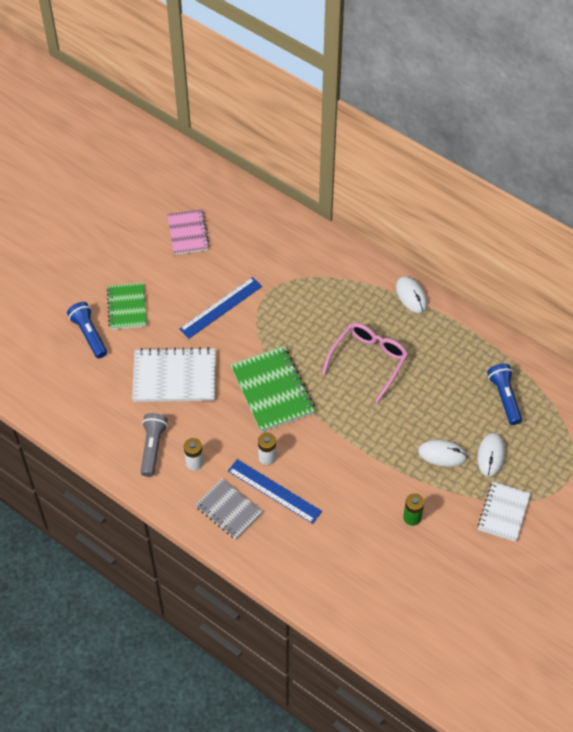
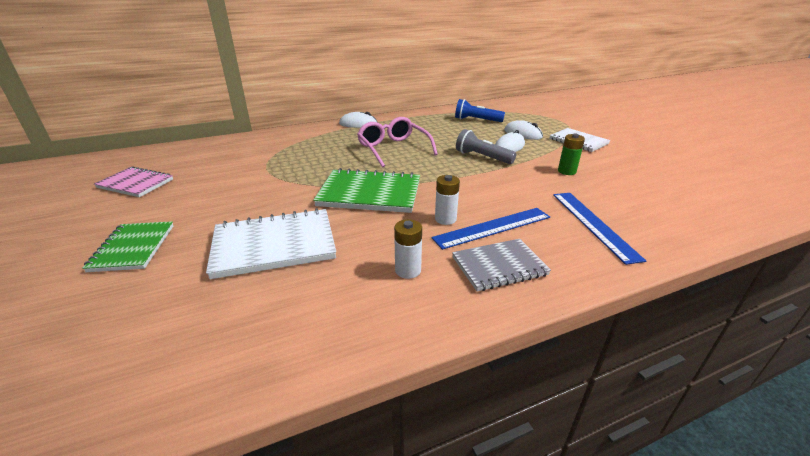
camera: 60 degrees left, 25 degrees down
blue flashlight [67,302,107,358] -> none
green notebook [107,283,147,330] -> green notebook turned 60 degrees clockwise [82,221,173,272]
white notebook [132,347,216,402] -> white notebook turned 45 degrees clockwise [206,208,336,279]
grey flashlight [141,413,168,477] -> grey flashlight moved to [456,129,516,164]
blue ruler [179,277,262,339] -> blue ruler moved to [553,193,646,265]

